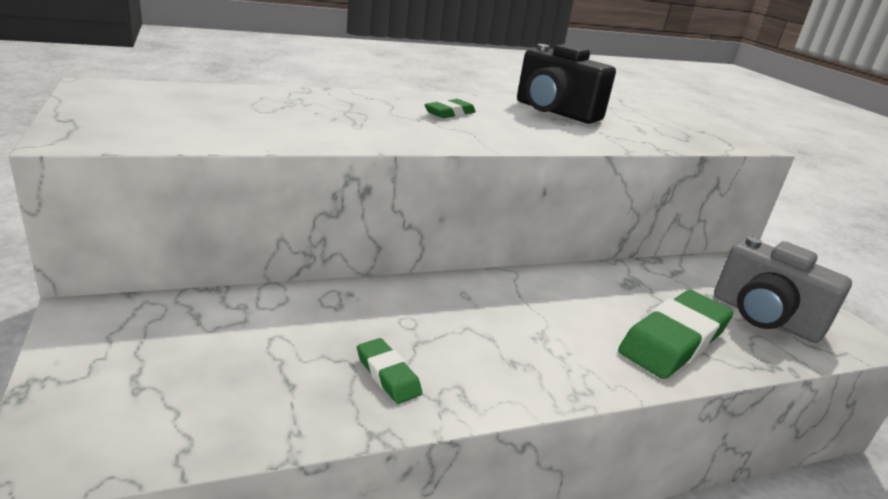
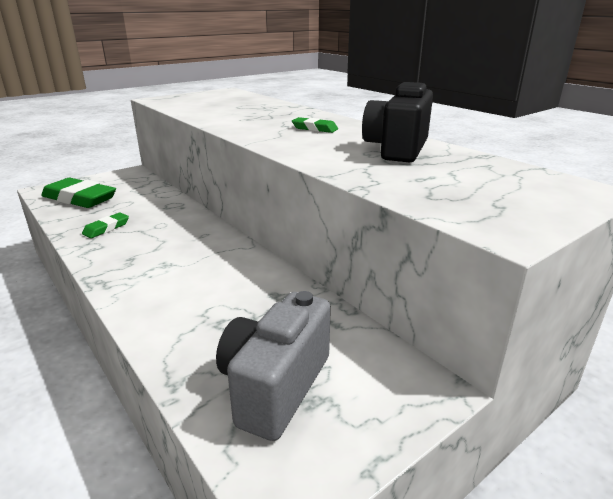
camera: 75 degrees right, 0 degrees up
green eraser [618,290,733,379] -> green eraser moved to [41,178,116,208]

